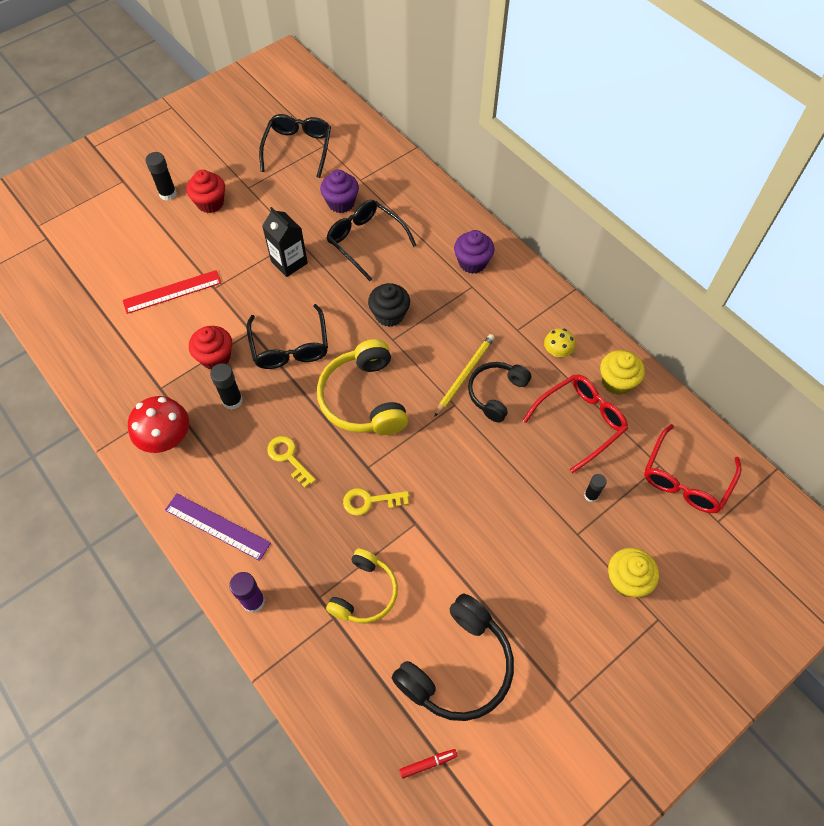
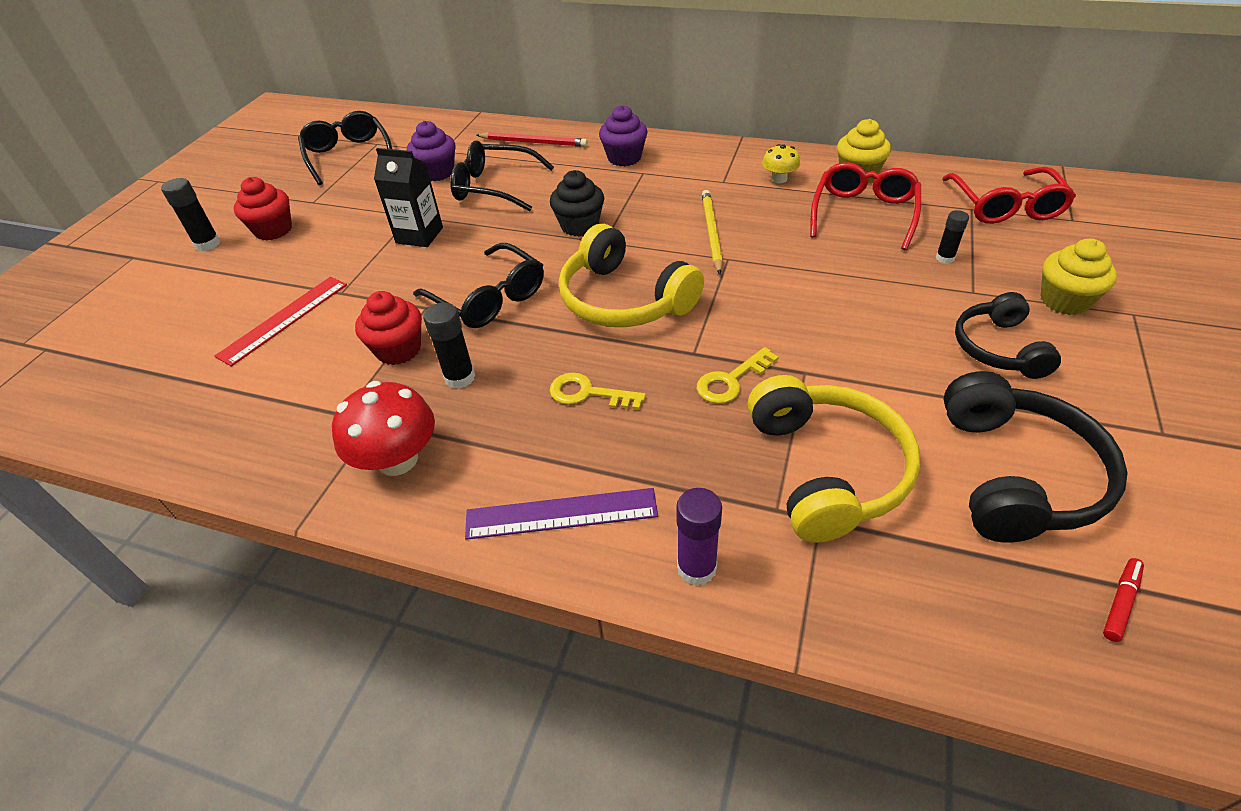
camera: 30 degrees left, 15 degrees down
yellow headphones [326,549,398,624] -> yellow headphones [747,375,920,543], size x1.55
black headphones [468,362,531,423] -> black headphones moved to [955,292,1061,379]
none -> red pencil [476,132,588,147]

